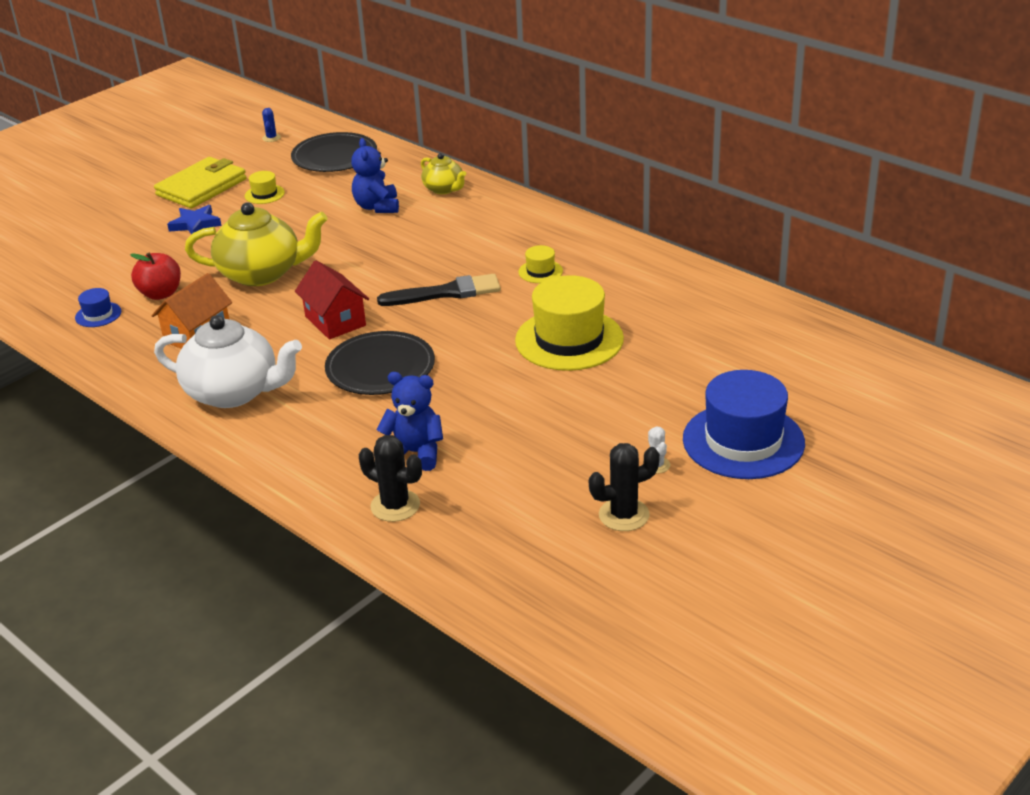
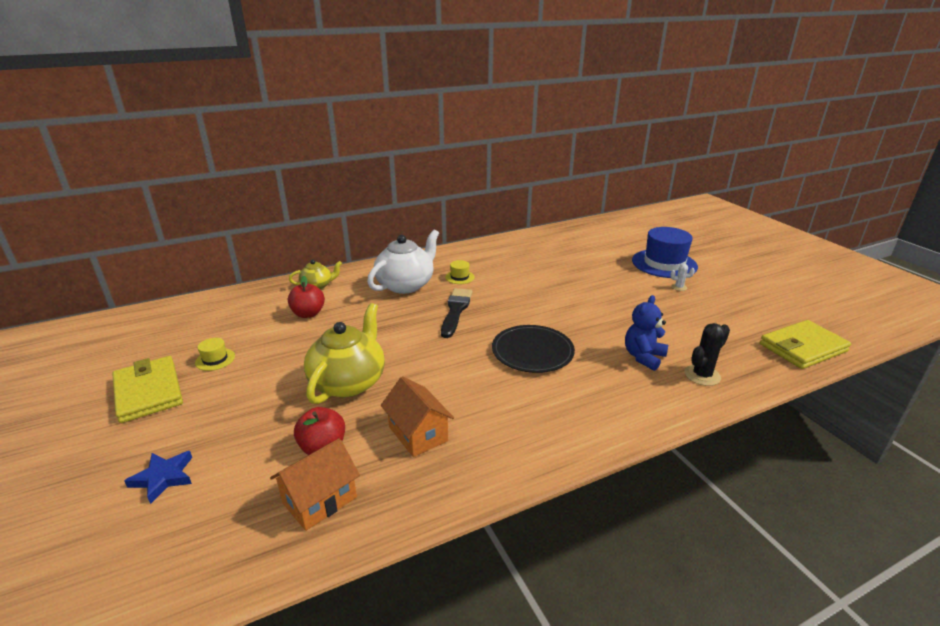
camera: 70 degrees left, 5 degrees down
blue hat [75,288,121,327] -> orange house [270,438,360,531]
white teapot [154,315,302,408] -> white teapot moved to [367,230,439,294]
blue star [167,205,221,234] -> blue star moved to [124,451,192,504]
blue cactus [262,108,281,142] -> none
black plate [291,132,377,172] -> none
red house [295,260,369,339] -> none
blue teddy bear [351,138,399,213] -> red apple [288,276,325,318]
yellow hat [515,275,624,371] -> none
black cactus [589,443,660,531] -> none
none -> yellow wallet [760,320,851,369]

